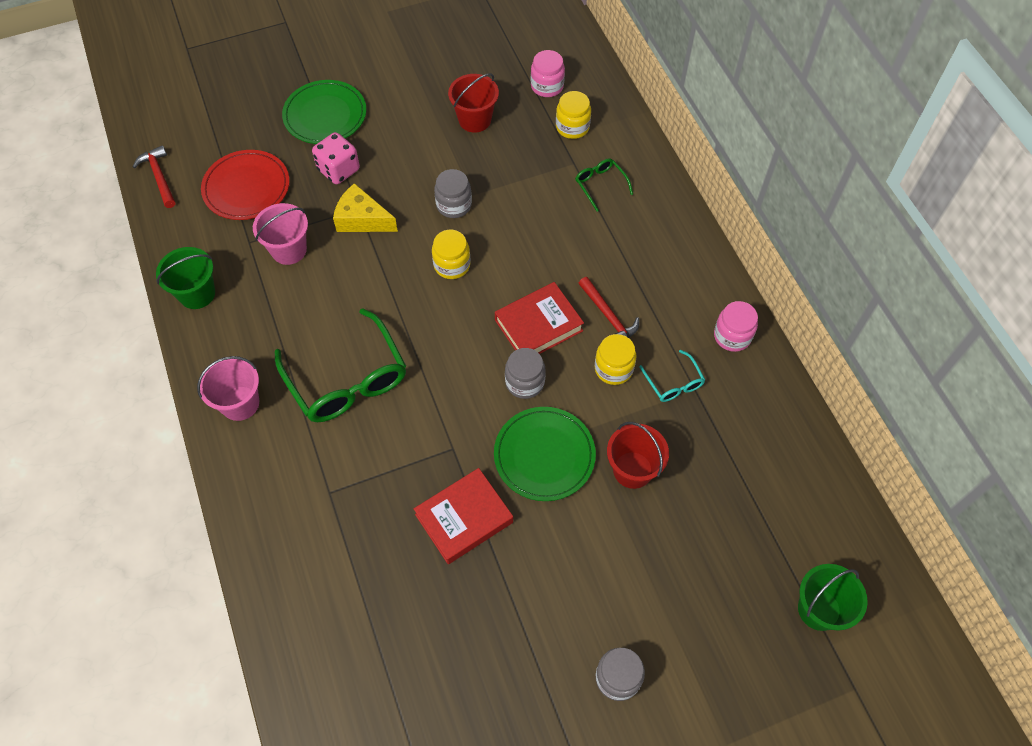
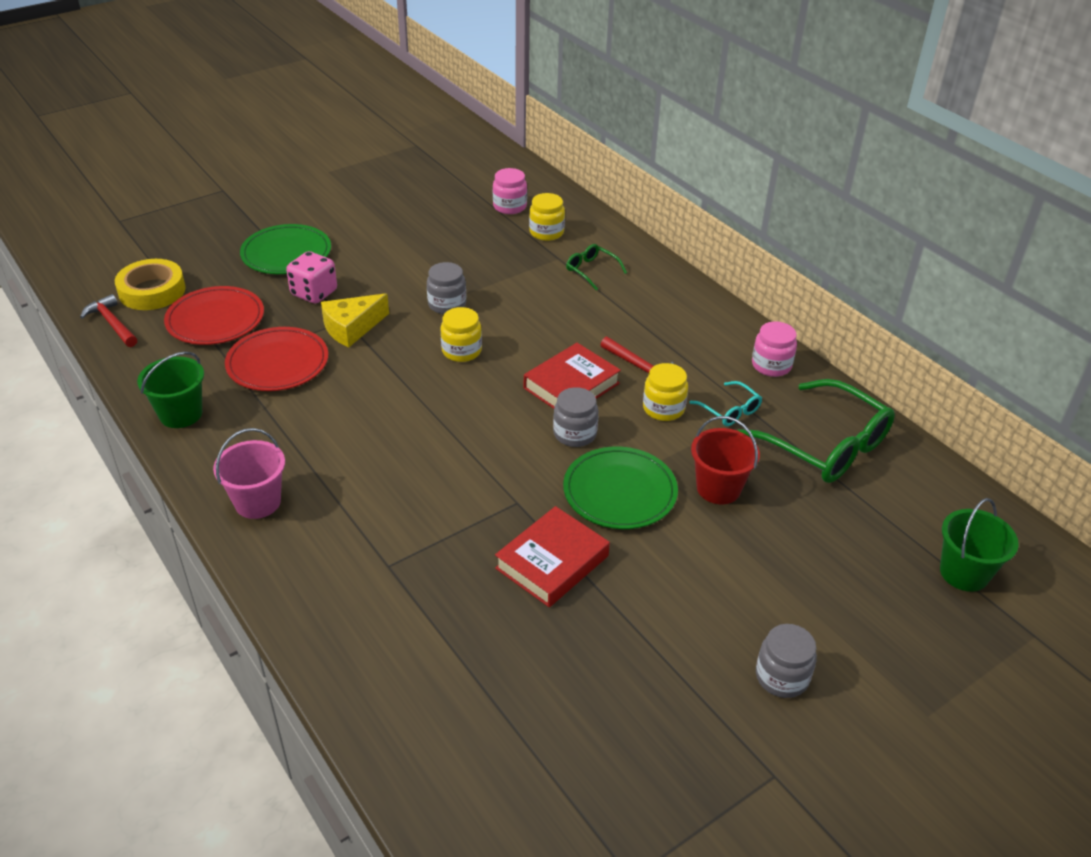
camera: 15 degrees left, 20 degrees down
pink bucket [253,203,308,265] -> red plate [225,327,328,391]
green glasses [275,308,406,422] -> green glasses moved to [737,379,895,483]
yellow cheese [333,183,398,232] -> yellow cheese turned 45 degrees counterclockwise [321,293,389,348]
red bucket [448,73,499,133] -> none
none -> yellow tape [115,259,186,310]

